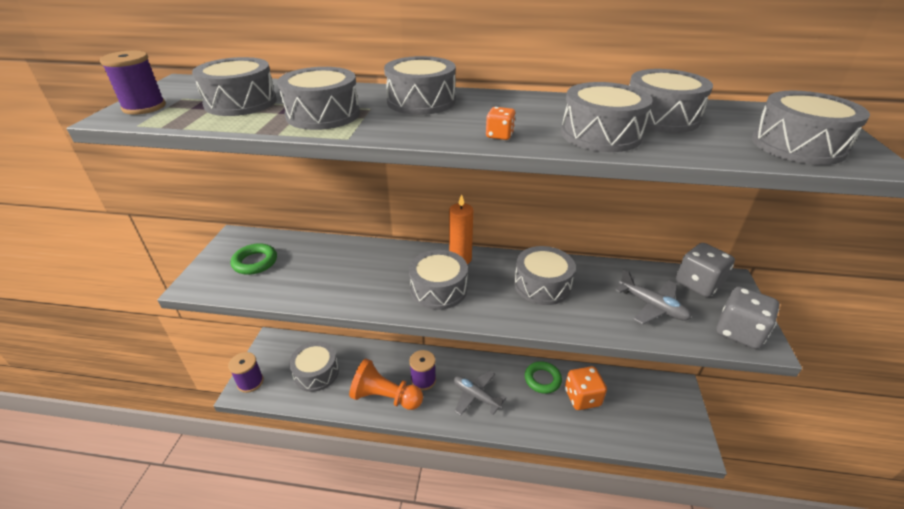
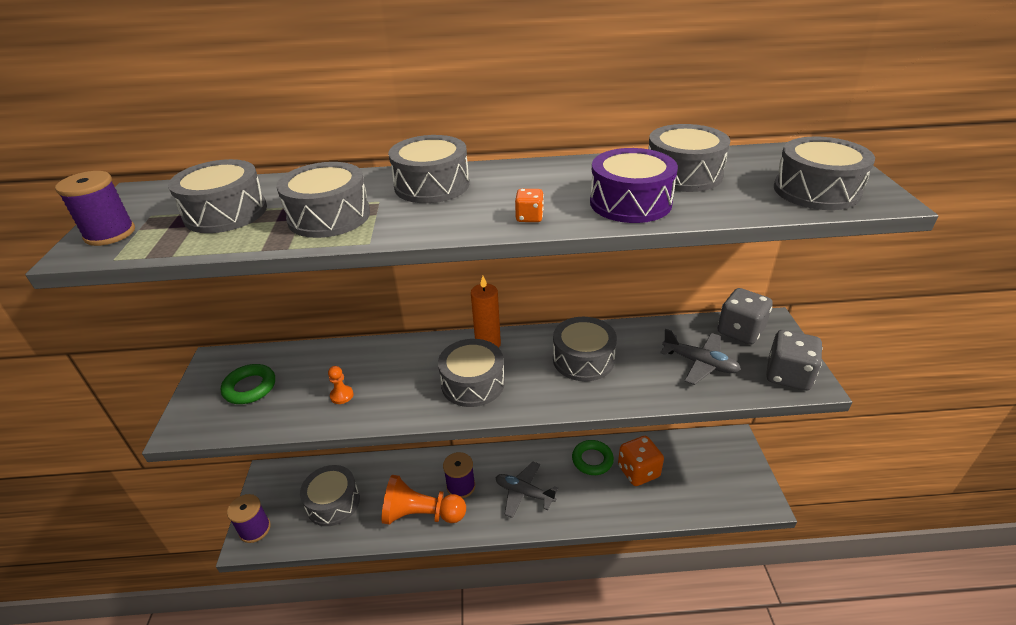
camera: 10 degrees left, 0 degrees up
grey drum [561,82,653,152] -> purple drum [590,148,678,223]
none -> orange pawn [328,366,354,404]

